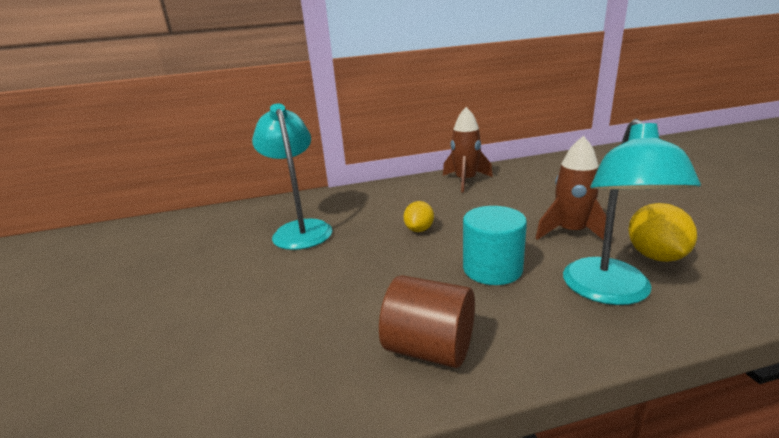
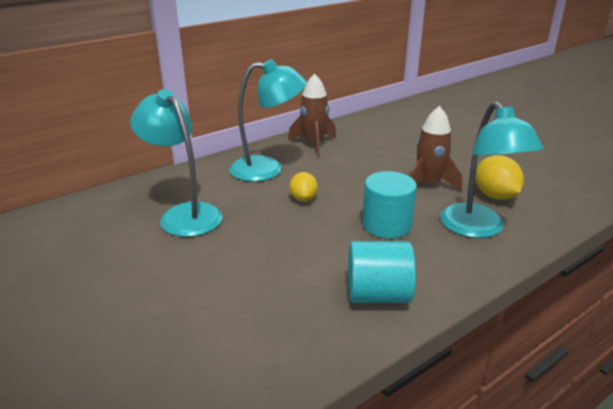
camera: 25 degrees left, 5 degrees up
brown cylinder [379,275,475,368] -> turquoise cylinder [348,241,416,303]
none -> turquoise lamp [229,59,307,182]

